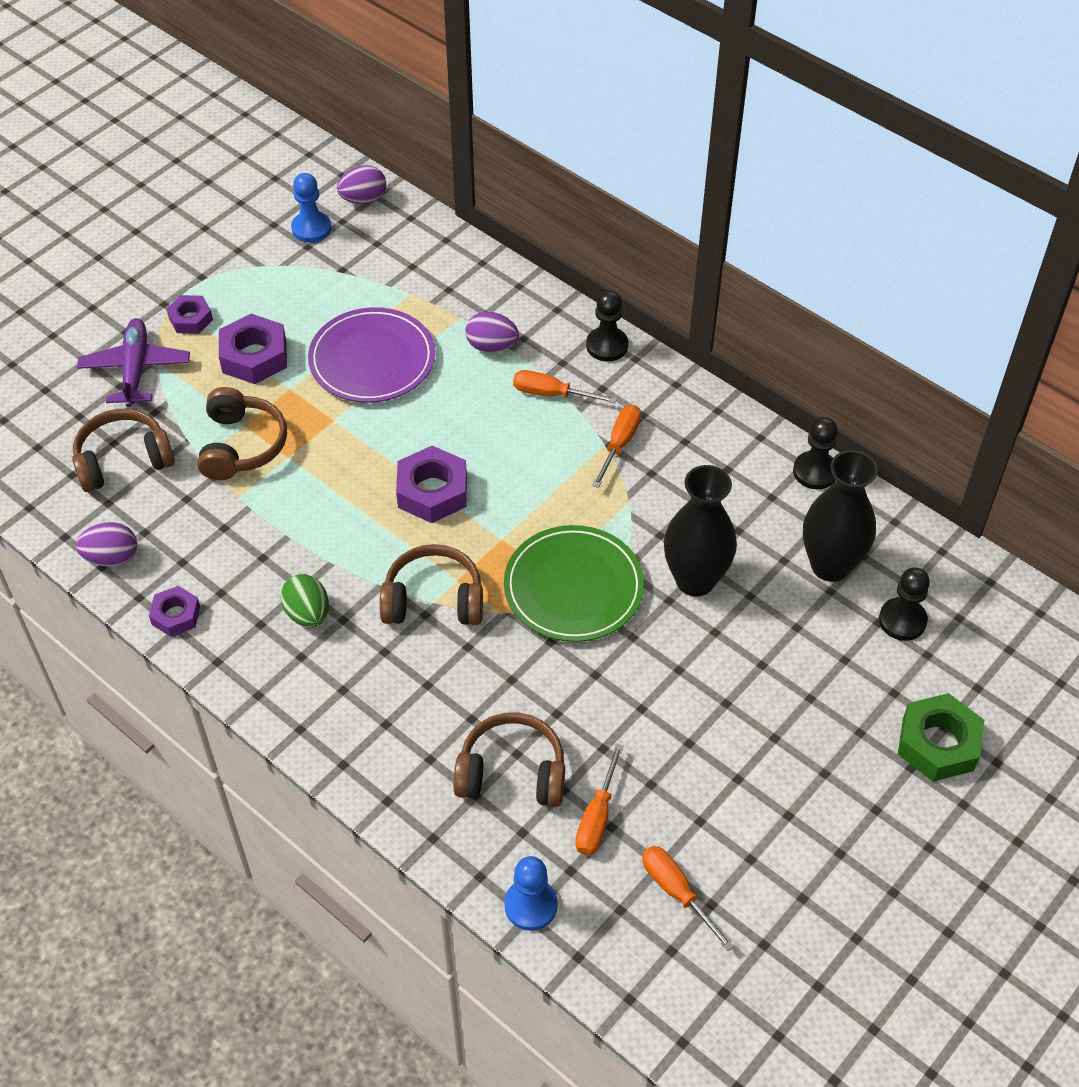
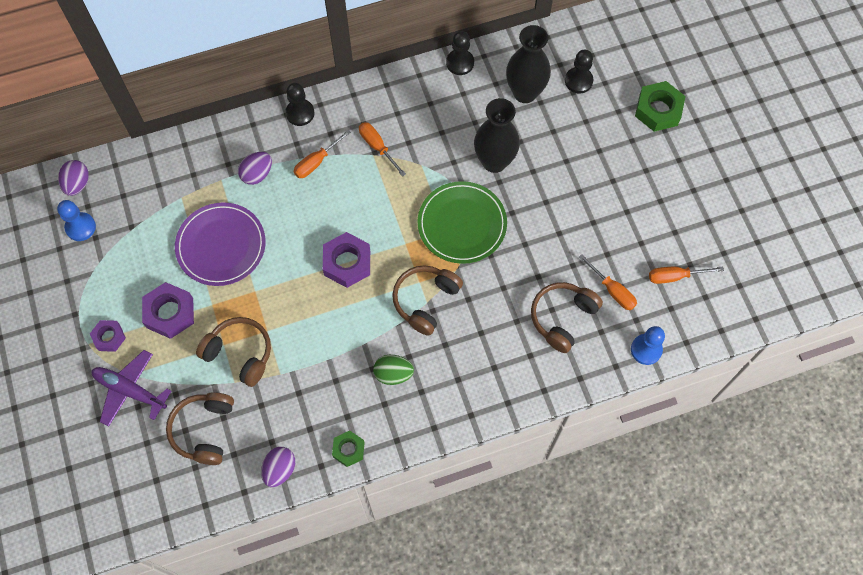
camera: 60 degrees left, 15 degrees up
purple nut [149,586,200,637] -> green nut [332,431,365,467]

